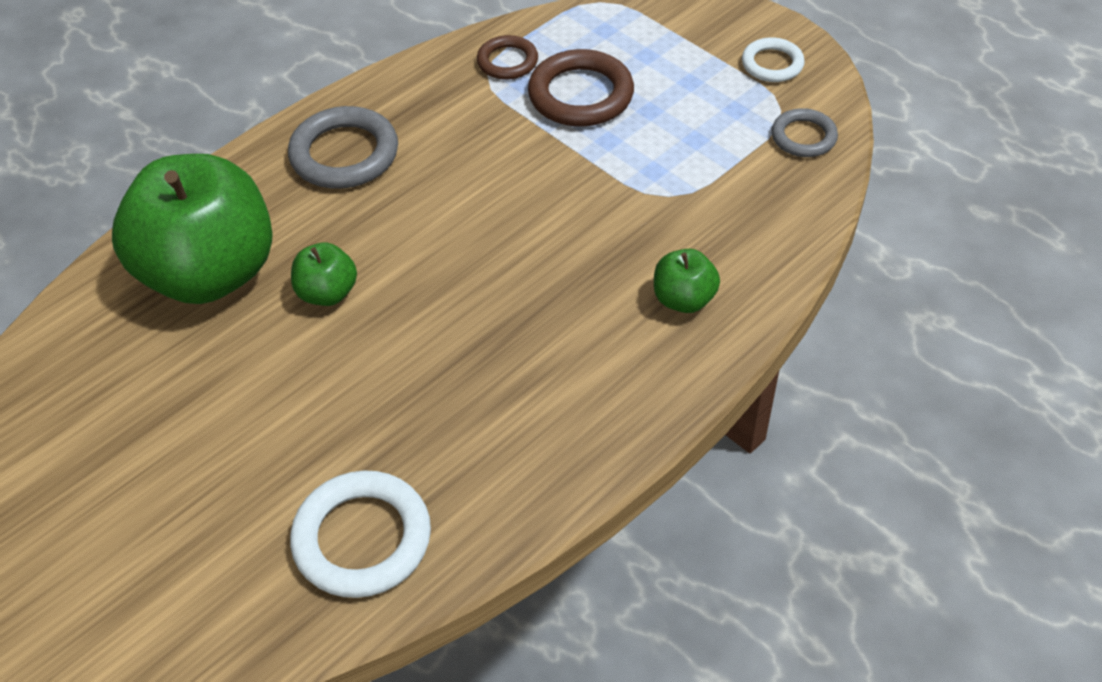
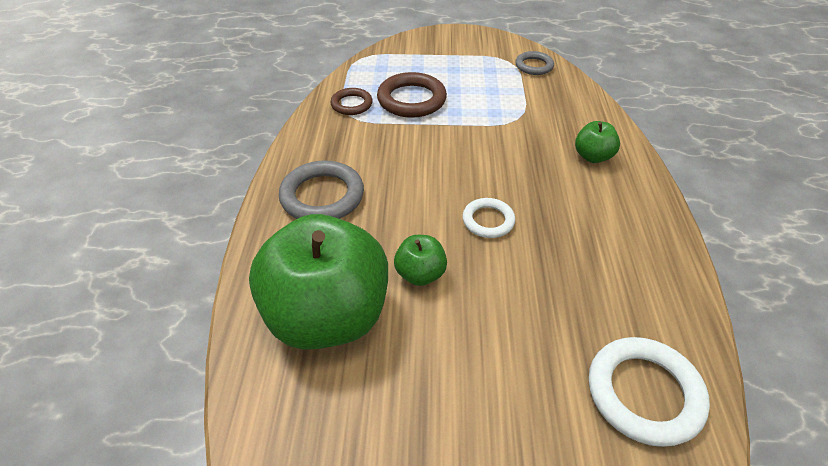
camera: 45 degrees left, 5 degrees down
white ring [742,37,805,82] -> white ring moved to [463,198,515,238]

